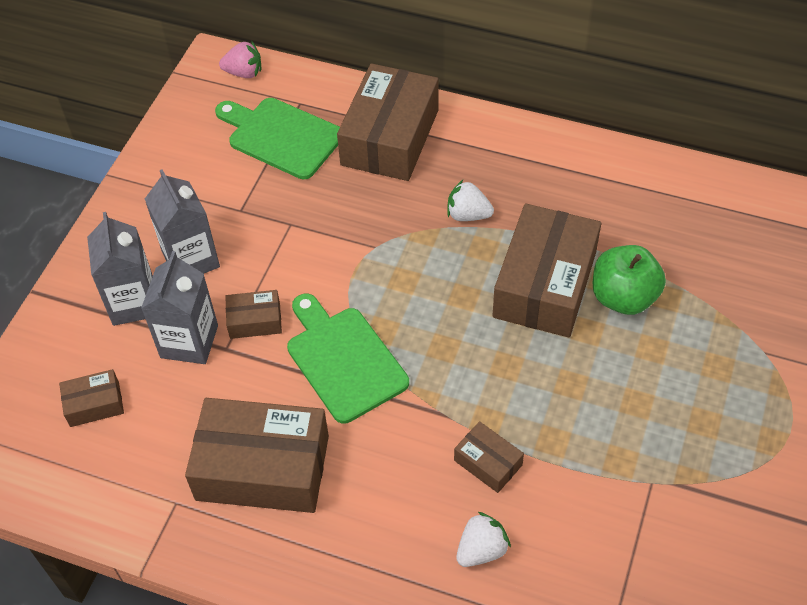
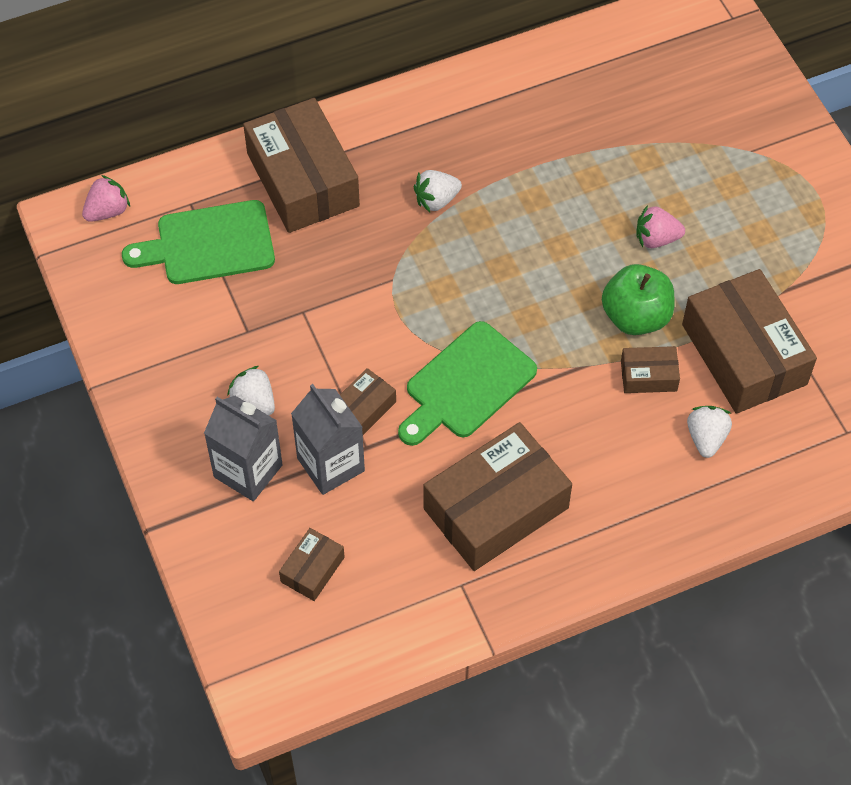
camera: 45 degrees left, 5 degrees up
grey carton [145,169,220,273] -> white strawberry [227,366,275,415]
green cutting board [287,294,409,424] -> green cutting board turned 60 degrees counterclockwise [398,321,537,446]
brown box [493,203,601,337] -> brown box moved to [682,269,817,414]
green apple [593,245,666,315] -> green apple moved to [602,264,674,335]
none -> pink strawberry [636,205,685,248]

